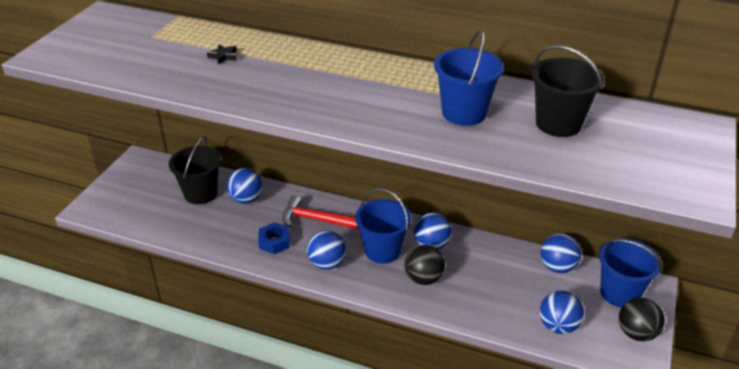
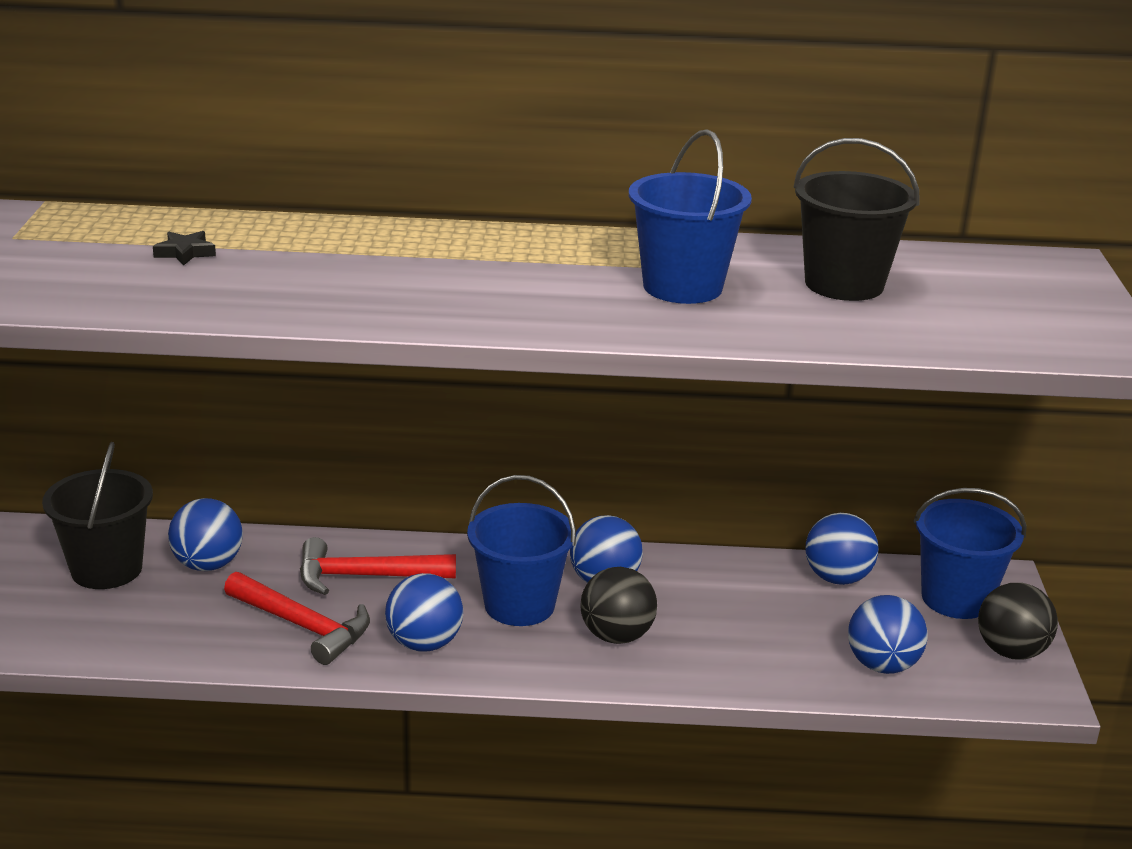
camera: 20 degrees left, 10 degrees down
blue nut [258,222,290,254] -> red hammer [224,572,370,665]

